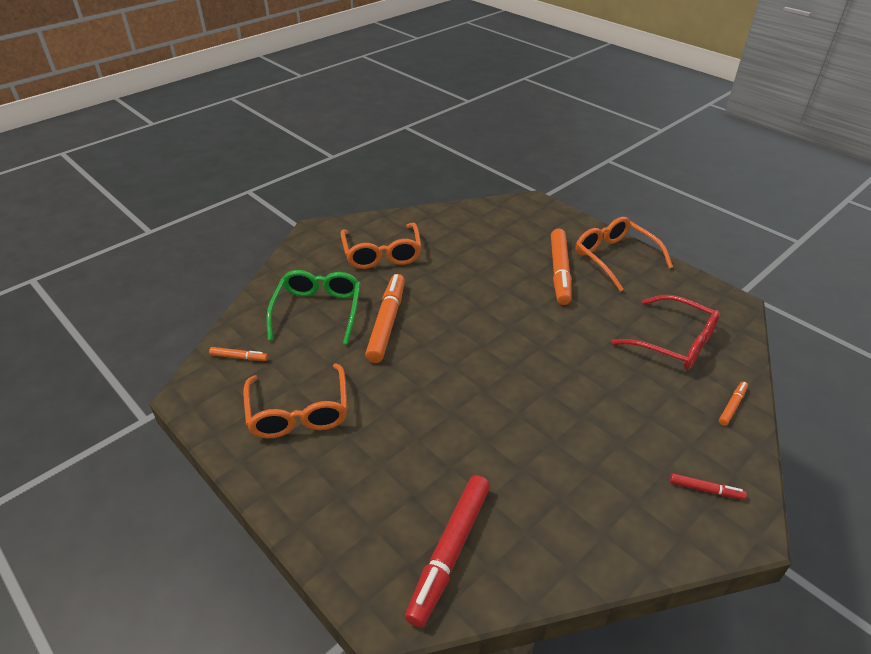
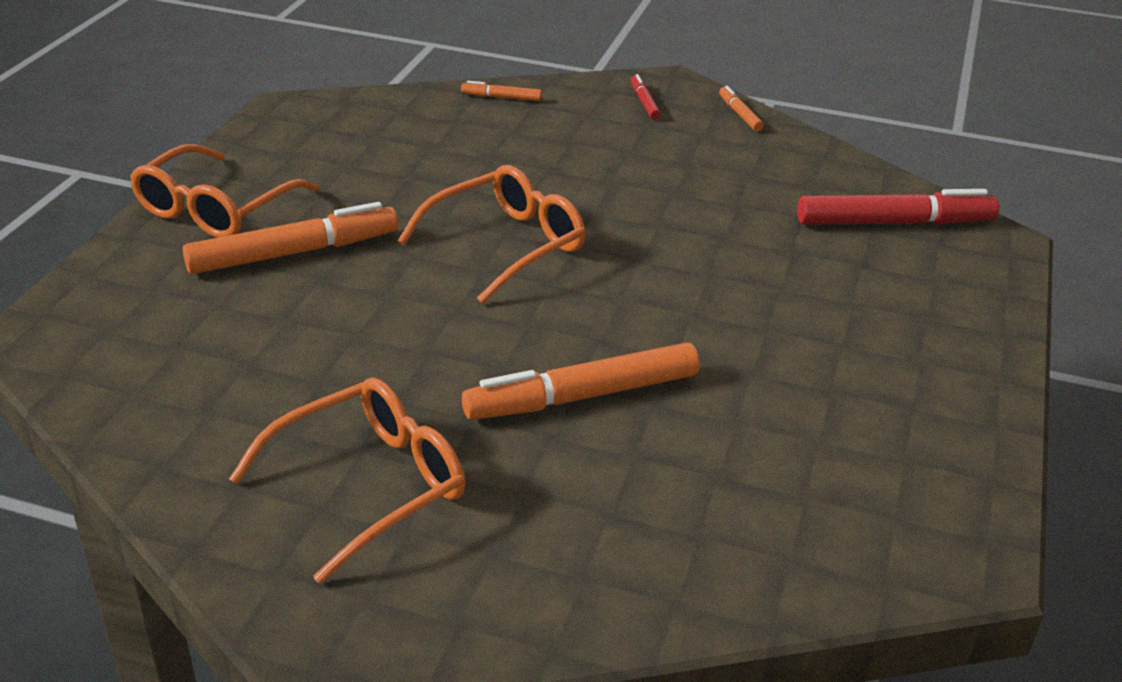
camera: 120 degrees left, 5 degrees down
orange marker [209,347,268,361] -> orange marker moved to [719,86,764,131]
orange glasses [243,363,348,439] -> orange glasses moved to [398,165,586,304]
green glasses [266,270,361,345] -> none
red glasses [611,295,720,370] -> none

